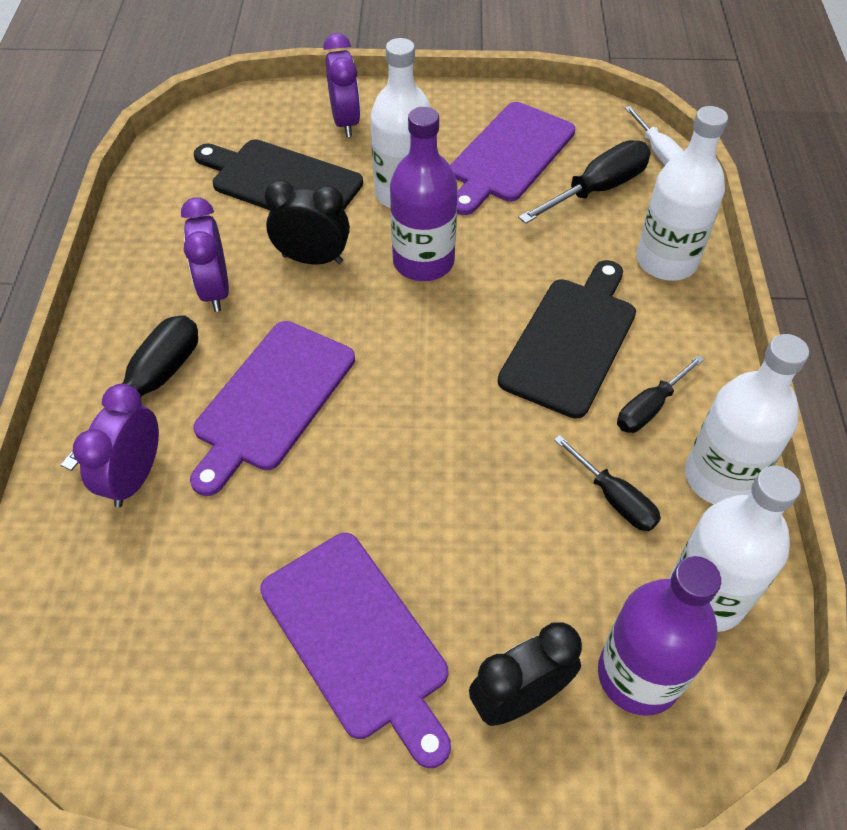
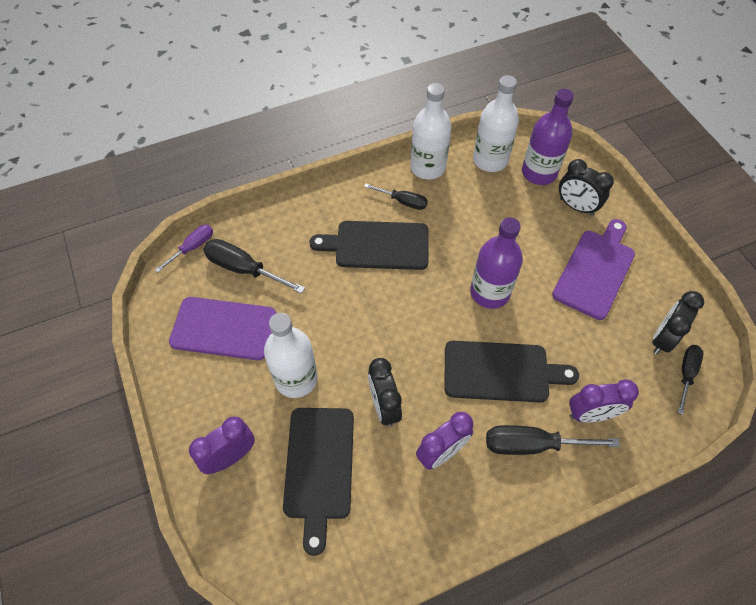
camera: 115 degrees left, 5 degrees up
purple cutting board [190,321,355,496] -> black cutting board [444,341,579,403]
purple bottle [390,107,458,281] -> purple bottle moved to [470,217,523,309]
black screwdriver [554,435,661,531] -> black screwdriver moved to [678,345,703,415]
white screwdriver [625,106,683,165] -> purple screwdriver [155,225,213,272]
white bottle [637,106,728,281] -> none
none -> black clock [652,291,704,354]

